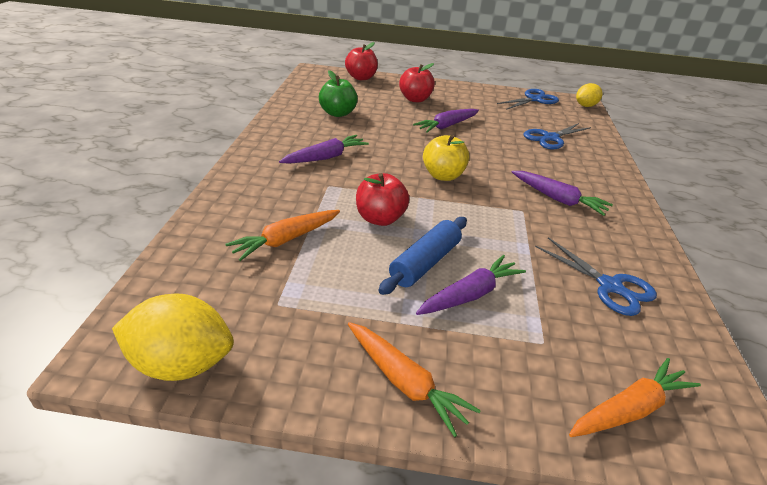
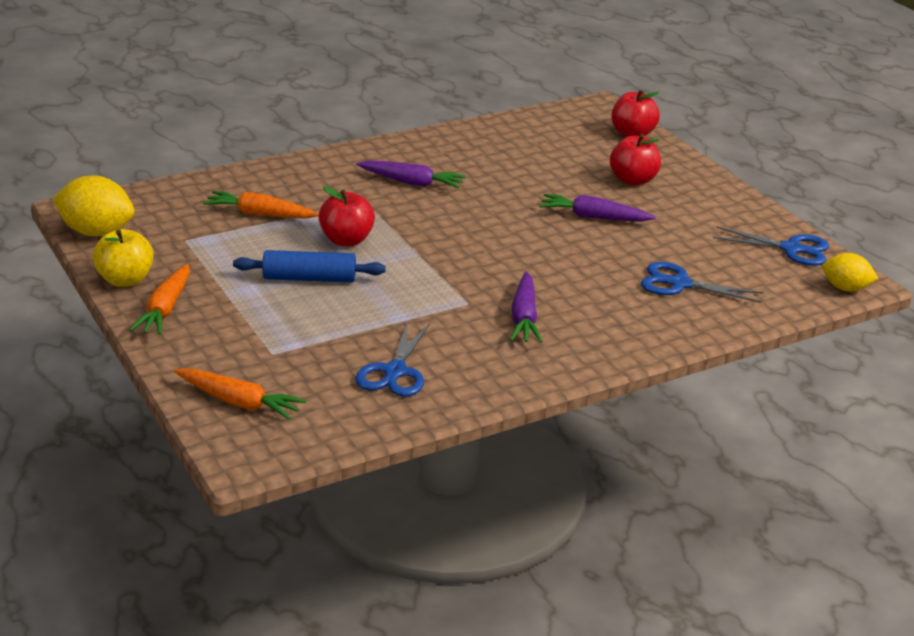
camera: 55 degrees right, 5 degrees down
yellow lemon [112,294,234,381] -> yellow lemon turned 45 degrees counterclockwise [53,175,135,237]
green apple [319,70,358,117] -> none
purple carrot [416,255,526,315] -> none
yellow apple [423,135,470,181] -> yellow apple moved to [93,229,154,287]

